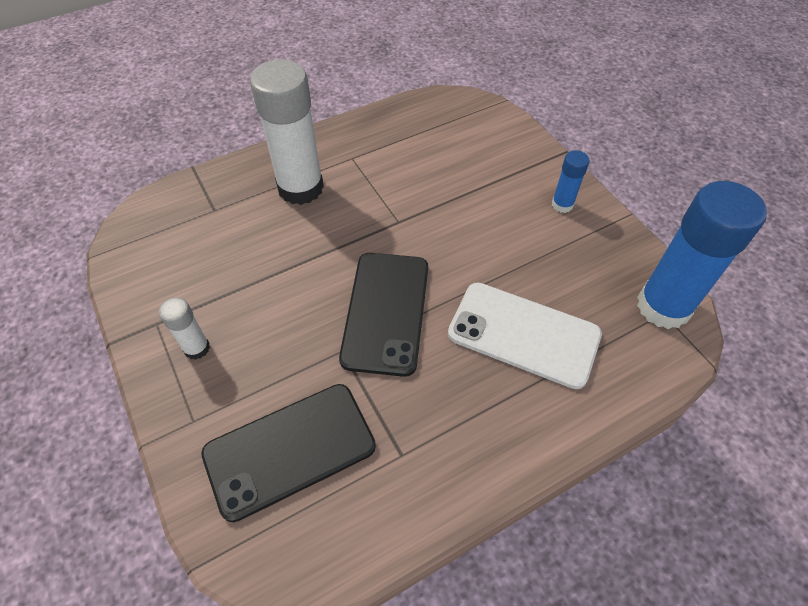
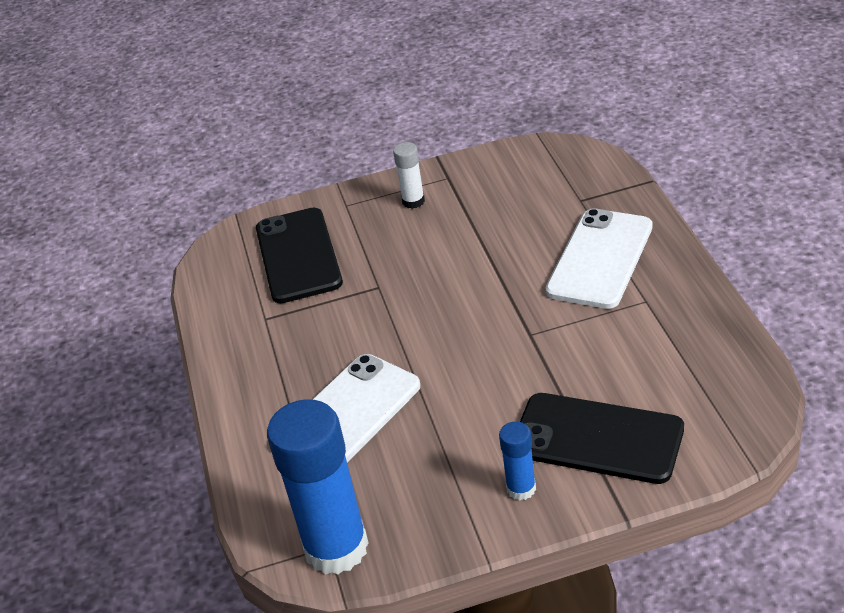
camera: 110 degrees right, 15 degrees down
white glue stick [250,60,324,205] -> white phone [546,208,652,309]
black phone [339,253,428,377] -> black phone moved to [520,393,684,484]

